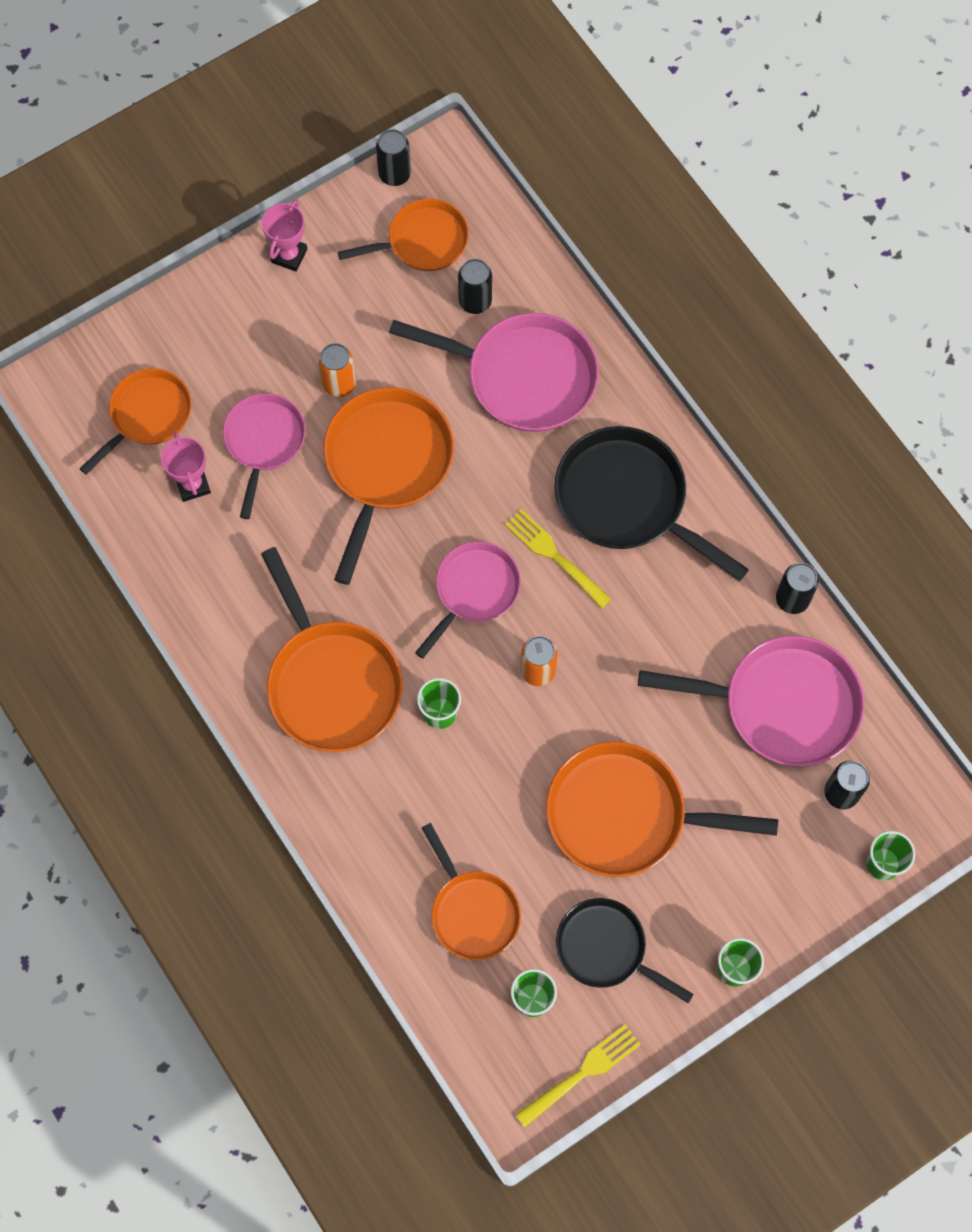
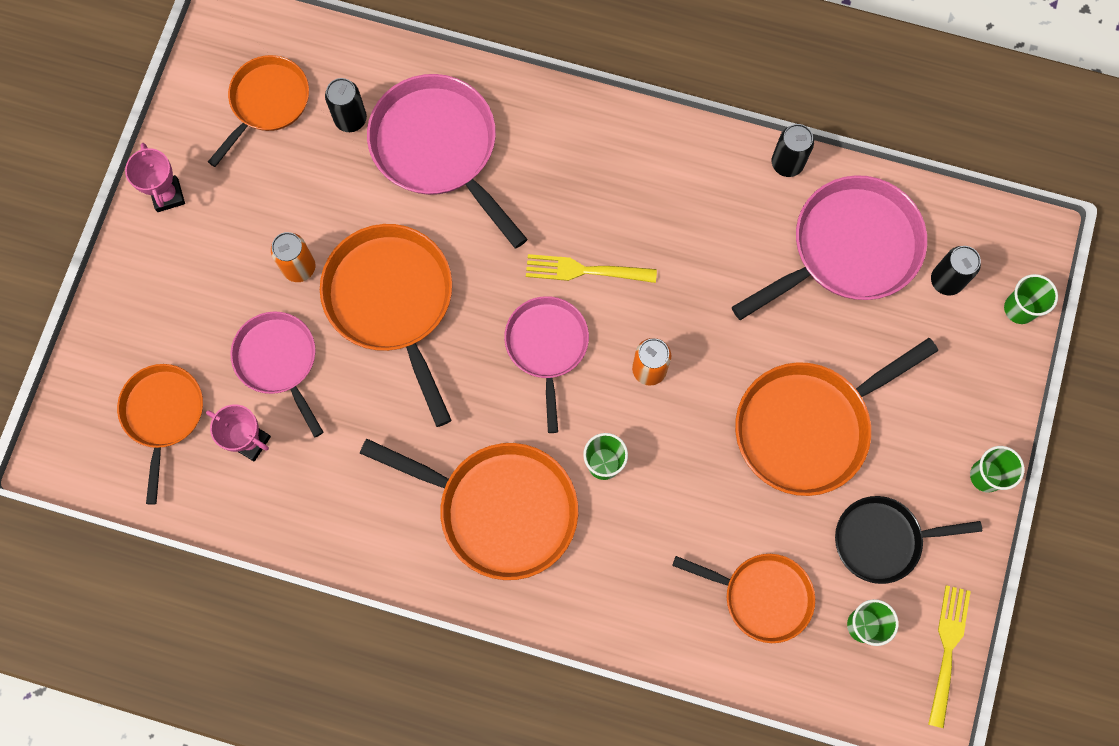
camera: 40 degrees left, 5 degrees up
black can [376,129,411,186] -> none
pink pan [389,313,599,432] -> pink pan turned 105 degrees counterclockwise [367,74,527,248]
black pan [554,426,749,581] -> none

